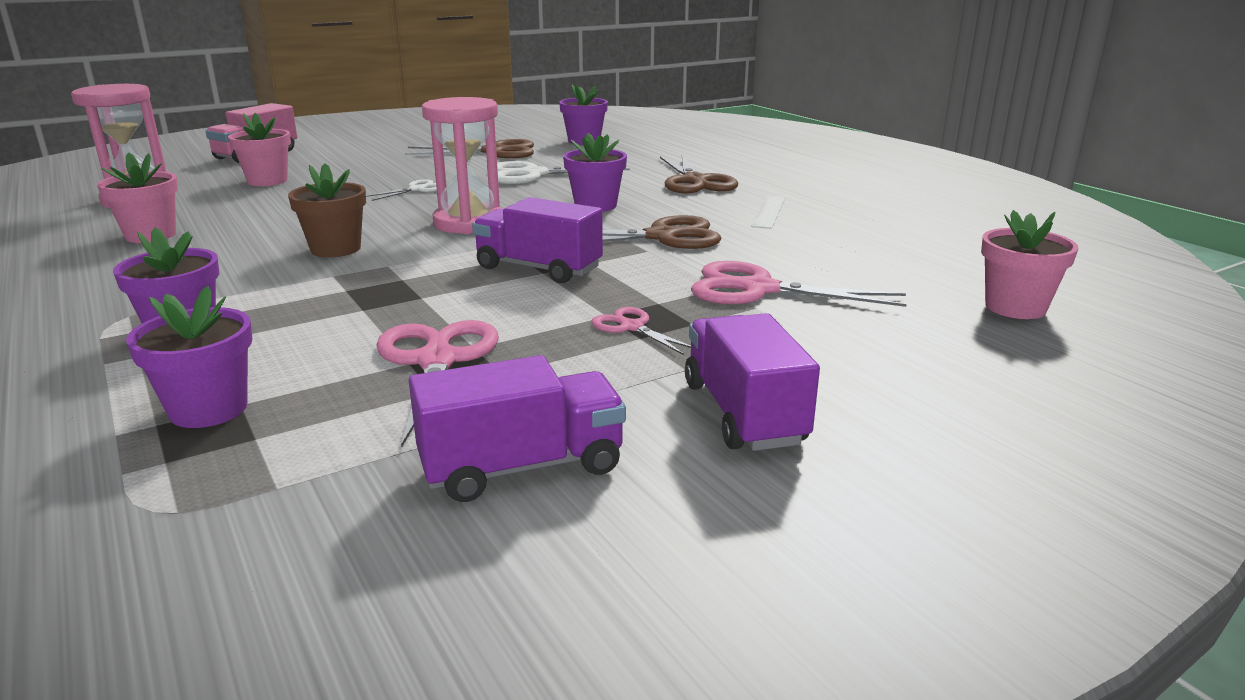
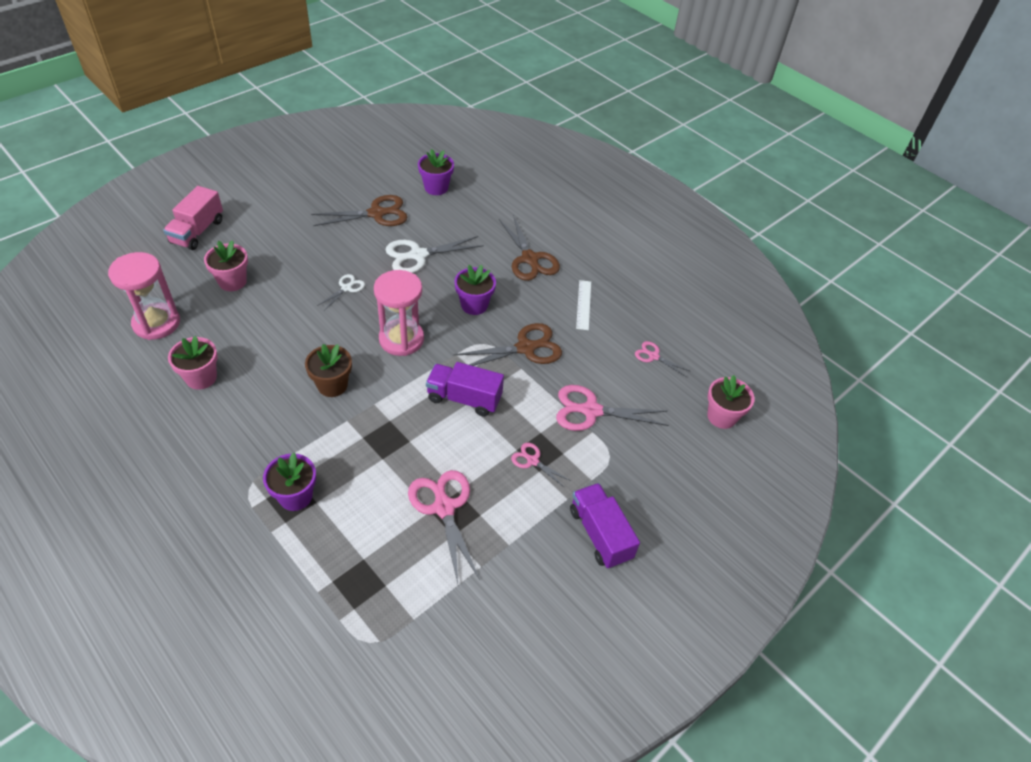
camera: 15 degrees left, 25 degrees up
purple flower pot [126,286,252,428] -> none
purple truck [409,355,626,502] -> none
none -> pink scissors [635,341,689,377]

